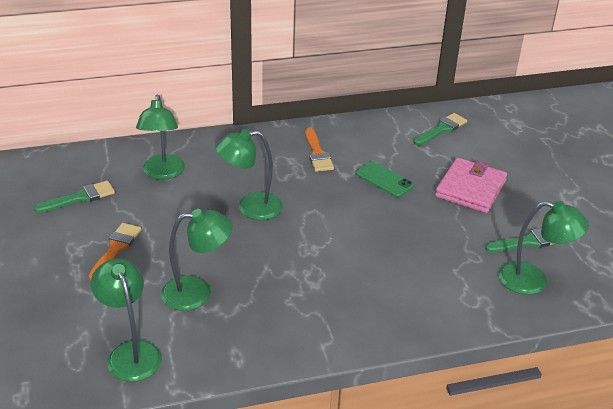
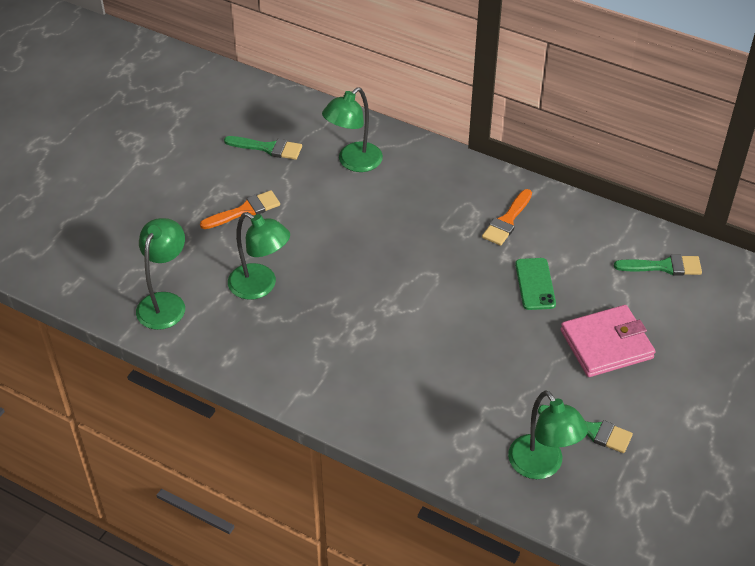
camera: 45 degrees right, 10 degrees up
green lamp [215,129,283,220] -> none

